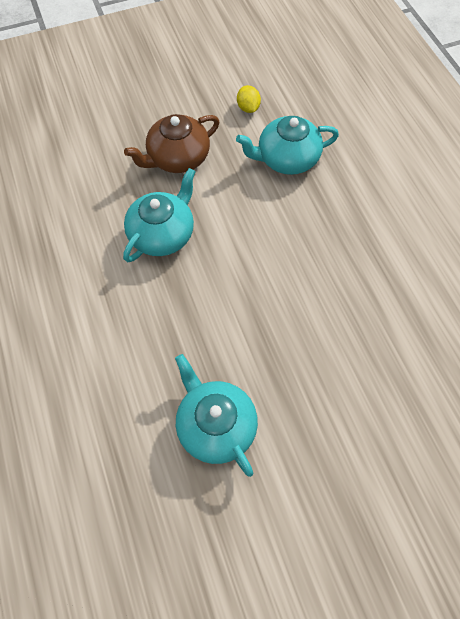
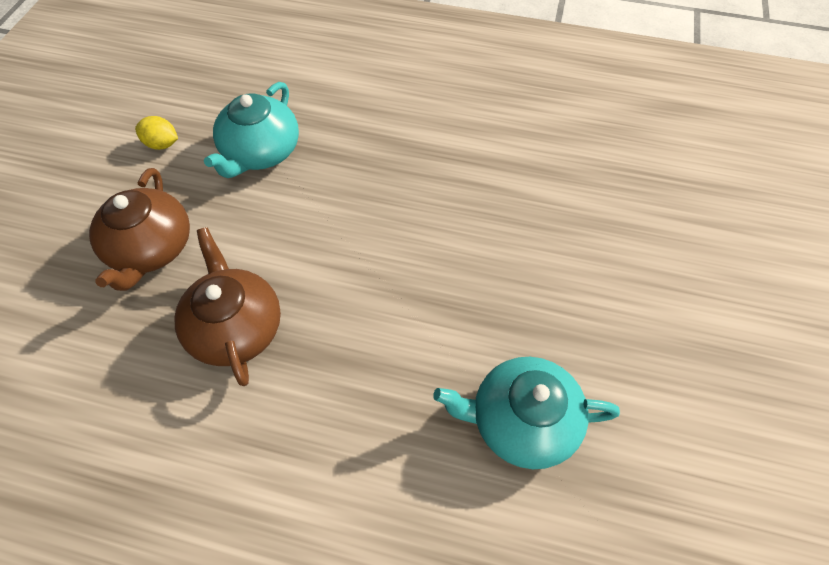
camera: 55 degrees left, 5 degrees down
turquoise teapot [123,168,196,262] -> brown teapot [174,227,281,386]

